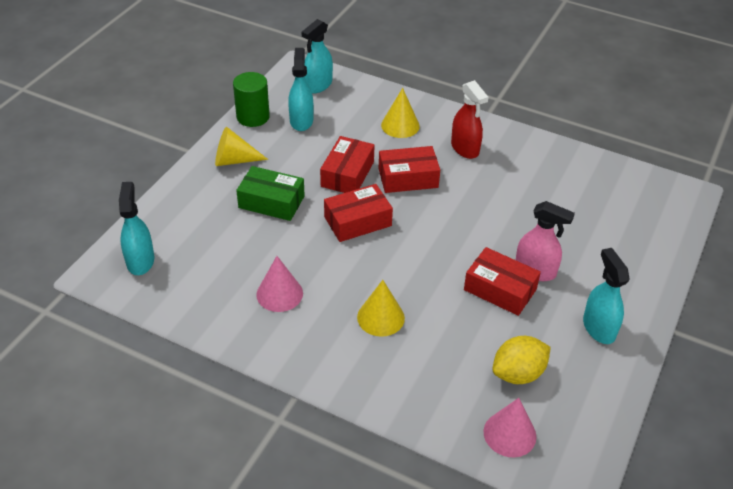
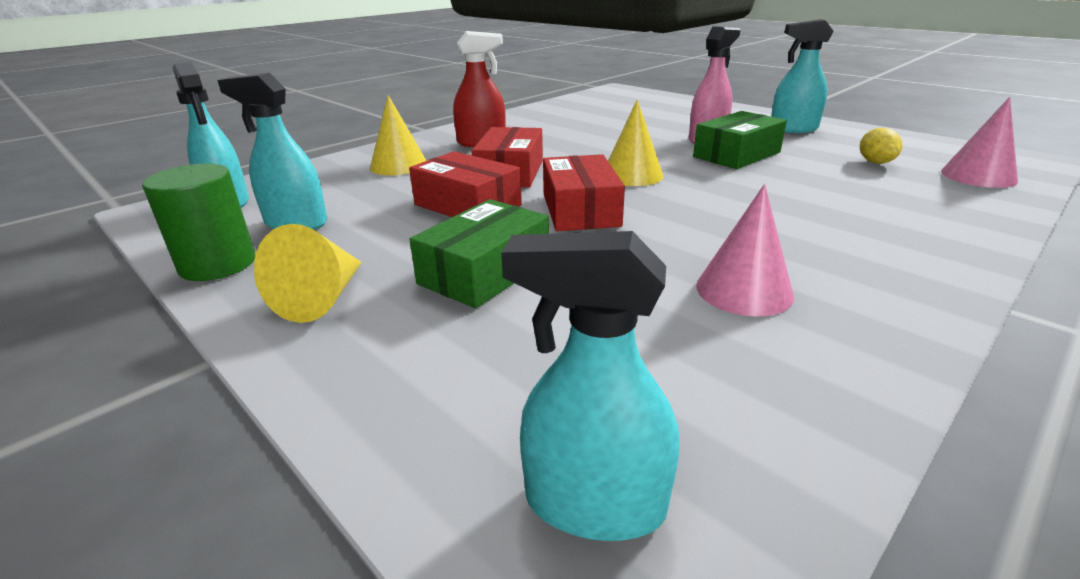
camera: 70 degrees left, 15 degrees down
yellow cone [357,280,405,337] -> yellow cone moved to [608,100,663,186]
red box [464,247,541,316] -> green box [693,111,787,169]
yellow lemon [492,336,551,384] -> yellow lemon [860,128,902,164], size x0.62

